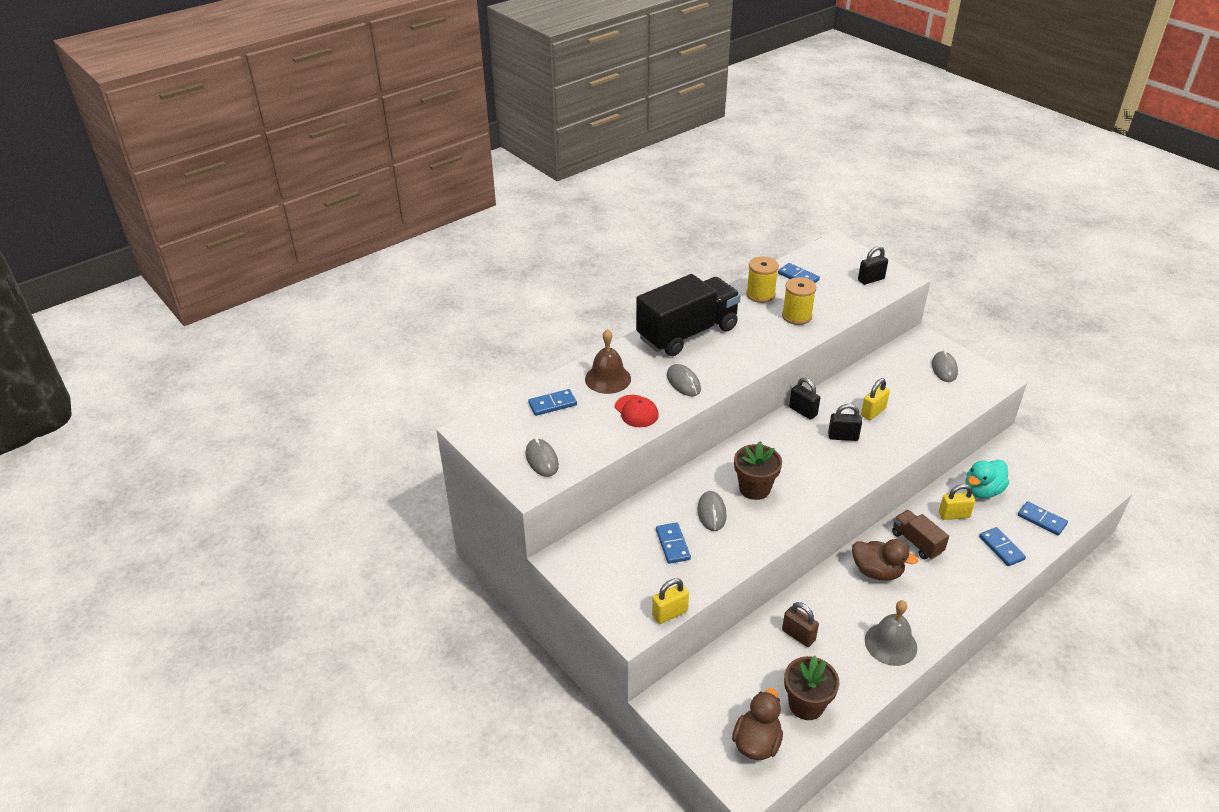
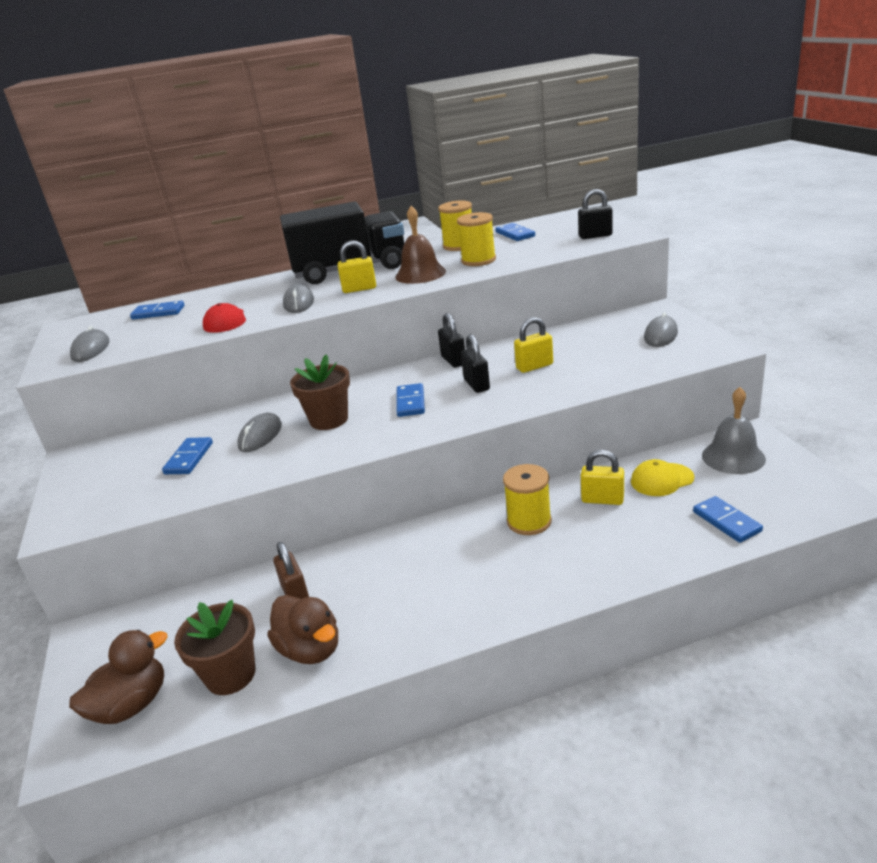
camera: 25 degrees right, 10 degrees down
brown bell [585,329,631,394] -> brown bell moved to [395,206,446,284]
yellow padlock [652,578,689,624] -> yellow padlock moved to [337,240,376,293]
black padlock [828,404,862,441] -> black padlock turned 45 degrees clockwise [461,334,490,393]
brown duck [852,539,918,581] -> brown duck moved to [268,595,338,664]
grey bell [865,600,917,666] -> grey bell moved to [702,387,766,474]
brown truck [892,510,949,560] -> yellow spool [503,464,552,535]
turquoise duck [966,460,1009,499] -> yellow cap [631,459,694,496]
blue domino [979,527,1026,566] -> blue domino moved to [397,383,425,417]

